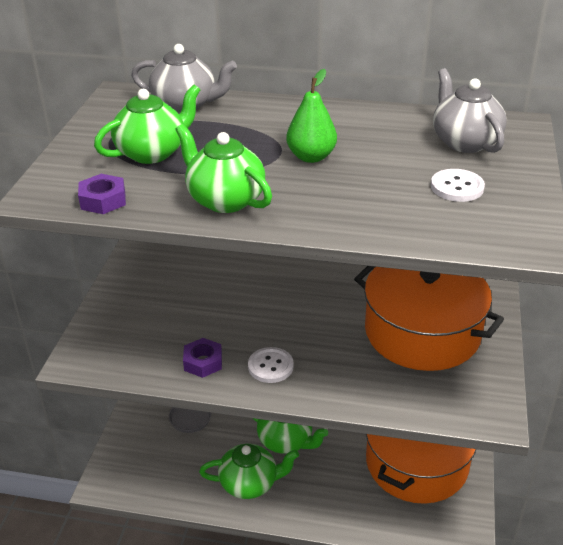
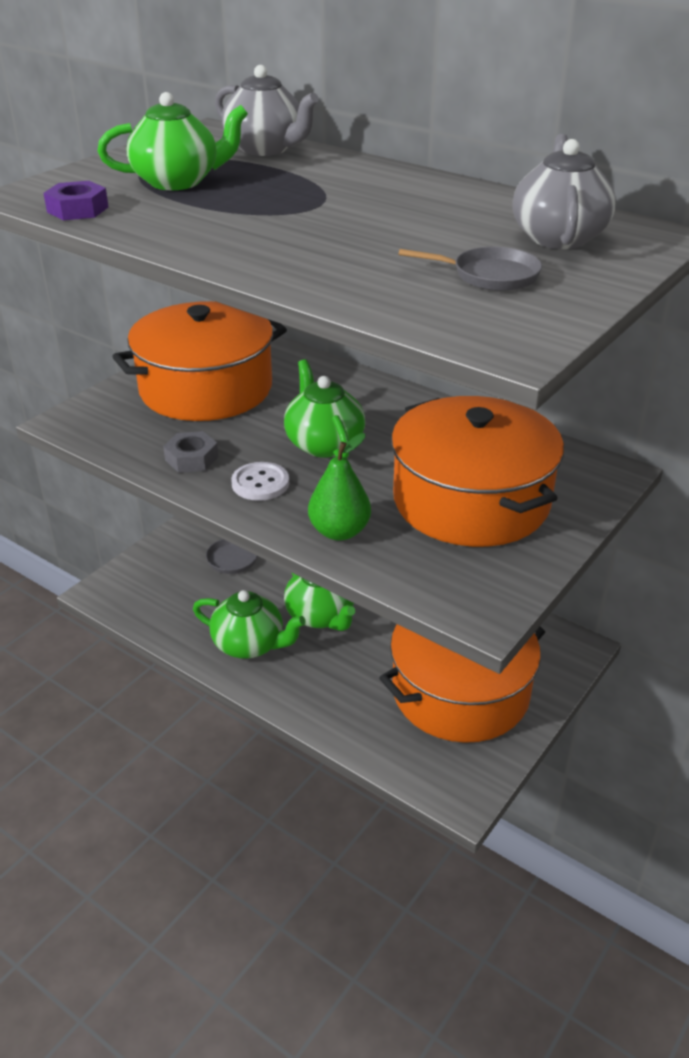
camera: 25 degrees right, 0 degrees up
green teapot [175,124,272,213] -> green teapot moved to [284,359,365,459]
purple nut [183,338,222,378] -> grey nut [163,431,218,473]
green pear [286,69,337,163] -> green pear moved to [308,433,371,541]
white button [431,169,485,202] -> grey pan [399,247,542,291]
none -> orange pot [112,301,287,421]

